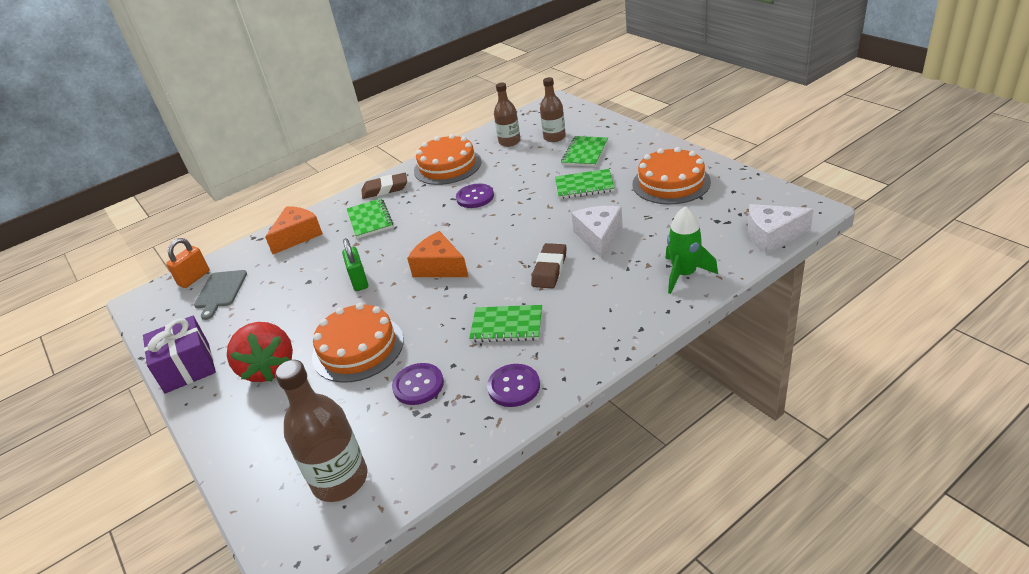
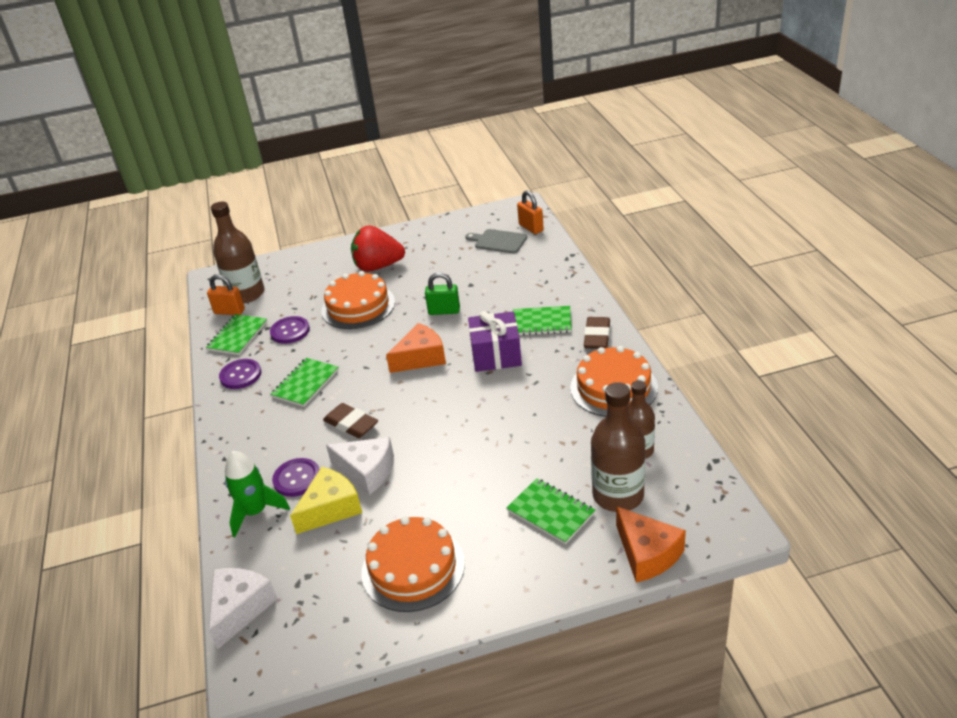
camera: 110 degrees right, 0 degrees up
purple gift [143,316,216,394] -> purple gift moved to [468,311,522,372]
orange cheese [265,206,323,254] -> orange cheese moved to [616,506,686,583]
purple button [456,184,494,208] -> purple button moved to [272,458,320,497]
brown bottle [540,77,566,142] -> brown bottle [591,382,645,512], size x1.54
green notebook [555,169,615,199] -> green notebook moved to [206,314,267,355]
none -> orange padlock [207,274,245,315]
none -> yellow cheese [290,467,362,534]

